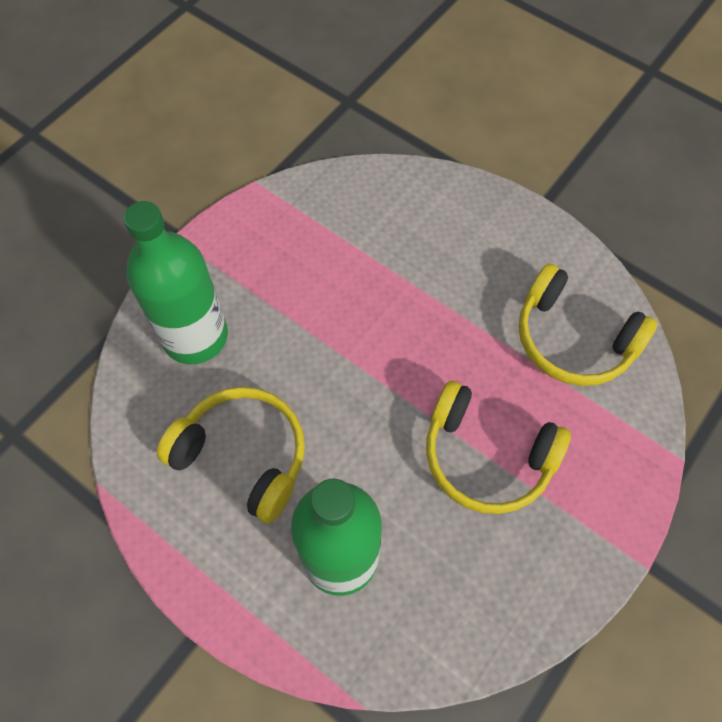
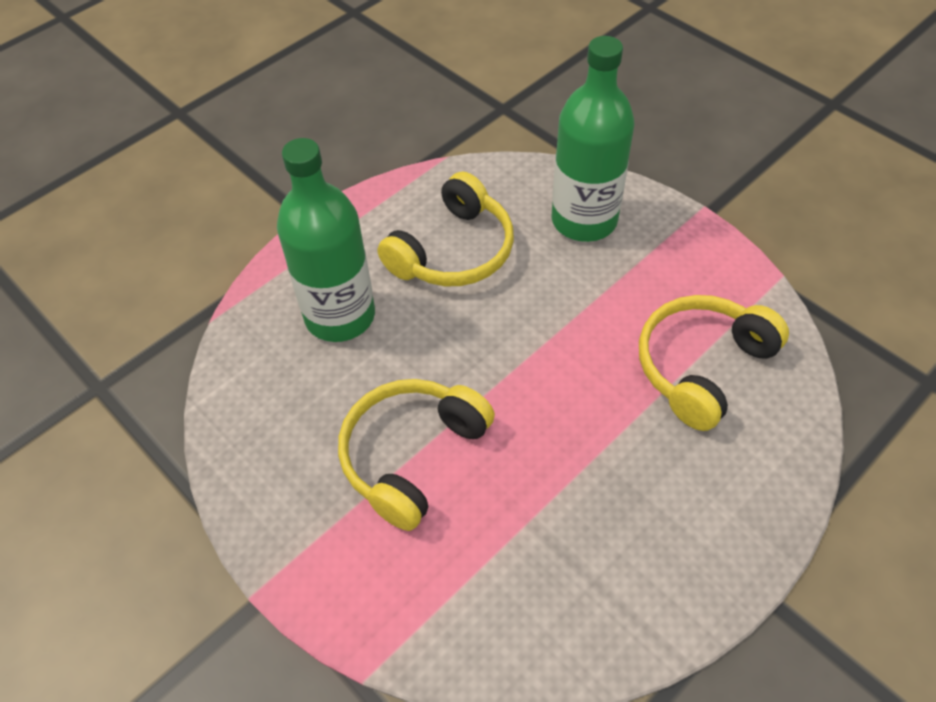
camera: 100 degrees right, 10 degrees down
yellow headphones [518,263,658,386] -> yellow headphones moved to [639,295,789,431]

